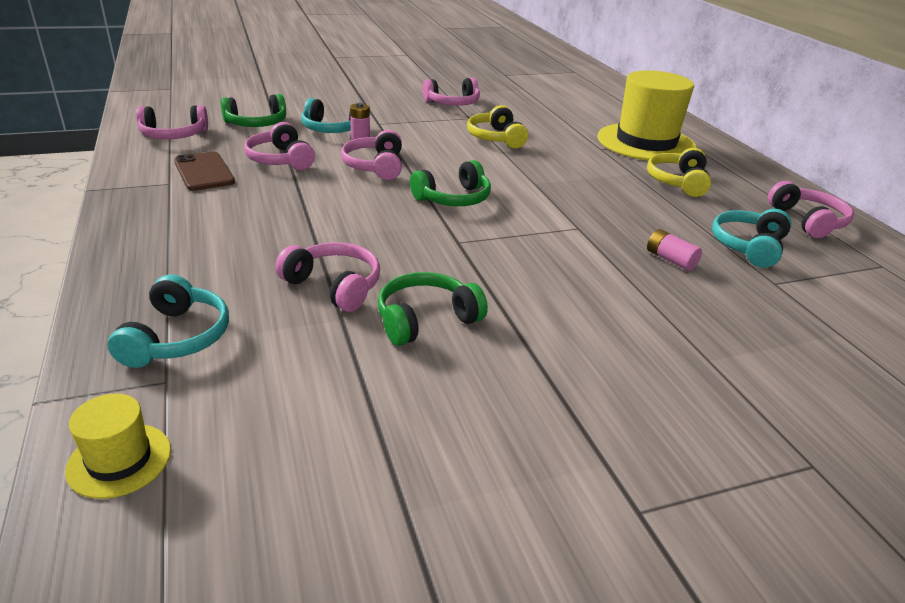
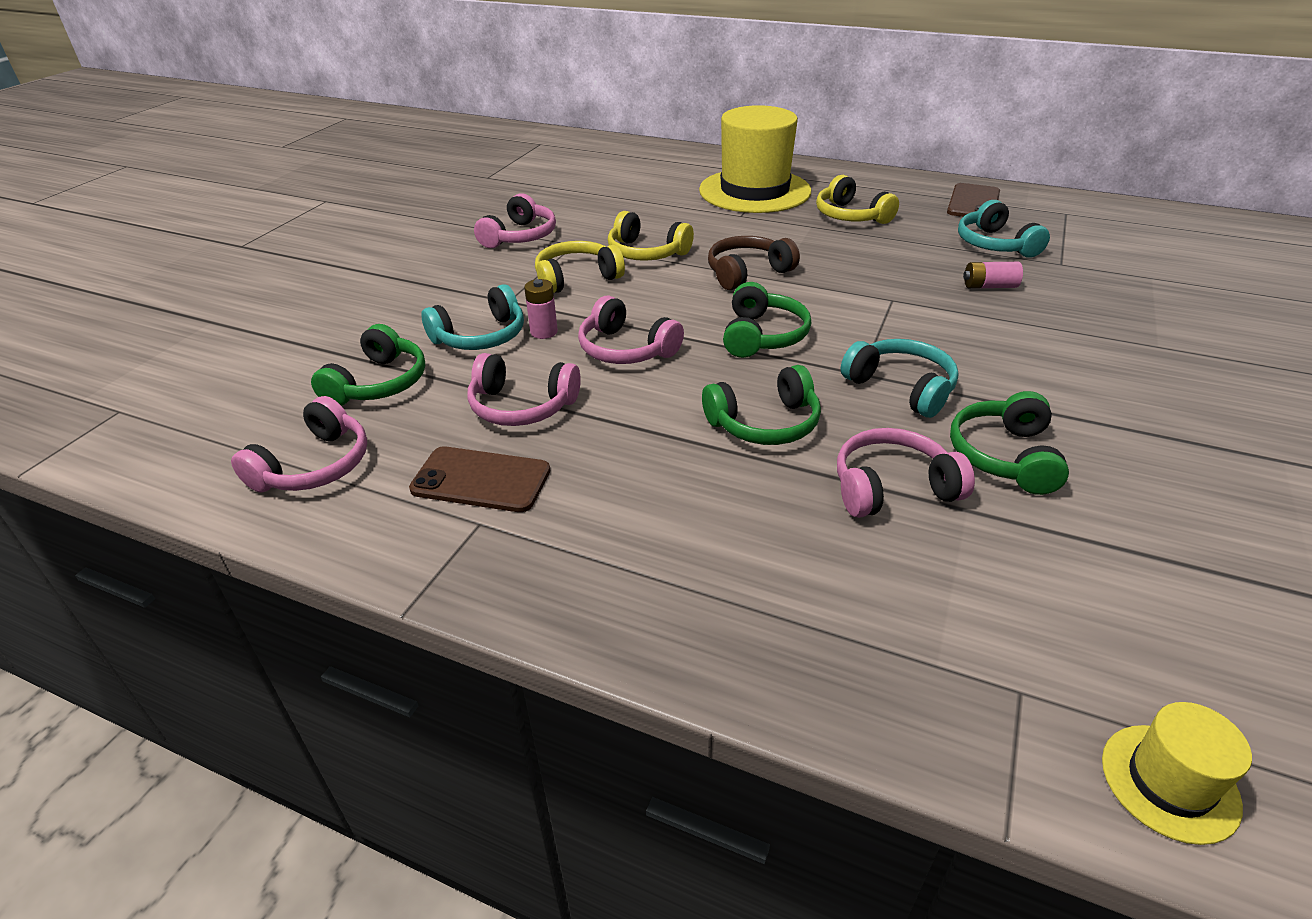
camera: 45 degrees left, 5 degrees up
turquoise headphones [108,274,229,368] -> turquoise headphones moved to [841,339,959,418]
pink headphones [768,181,854,238] -> brown phone [947,183,1000,217]
none -> yellow headphones [535,241,625,293]
none -> green headphones [702,365,821,445]
none -> brown headphones [708,236,800,290]

